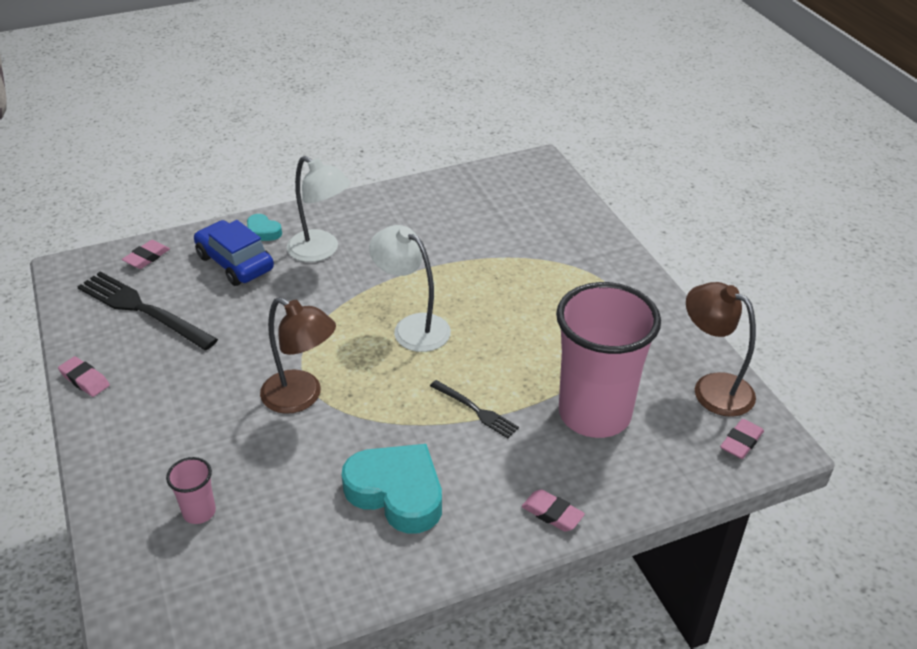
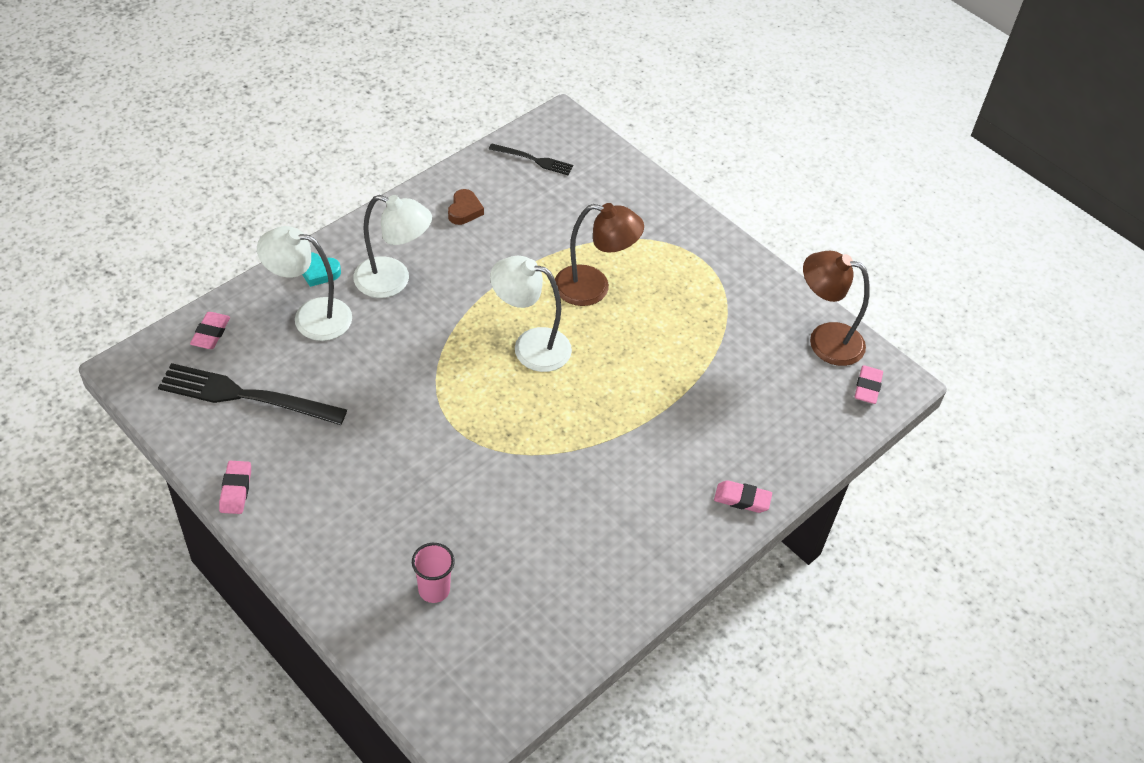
camera: 25 degrees left, 10 degrees up
pink eraser [58,356,110,397] -> pink eraser turned 75 degrees clockwise [219,461,251,514]
blue car [194,220,274,286] -> white lamp [257,226,352,341]
brown lamp [260,297,336,414] -> brown lamp moved to [555,203,644,306]
turquoise heart [342,444,442,534] -> none
black fork [430,380,519,438] -> black fork moved to [489,143,573,176]
pink cup [556,282,661,438] -> none
none -> brown heart [448,189,484,225]

